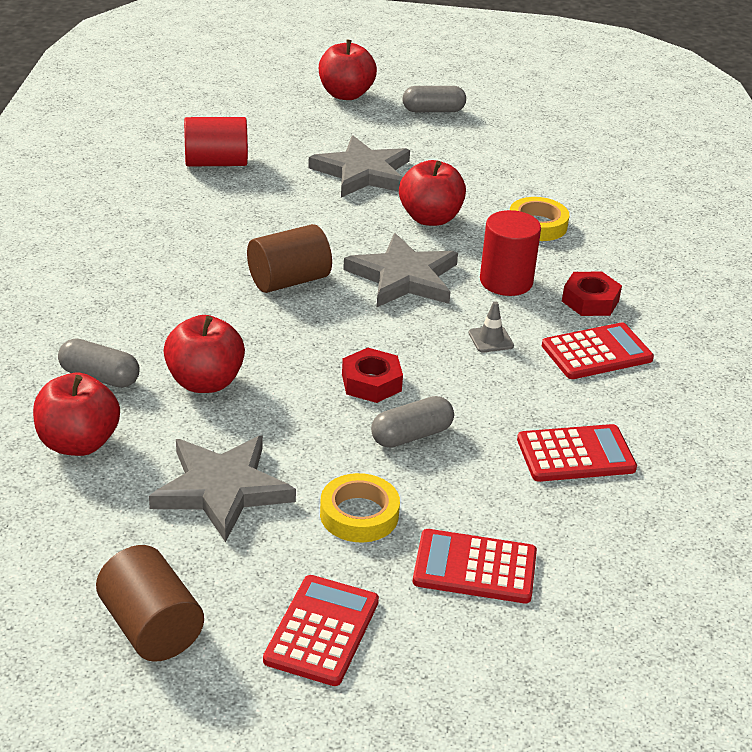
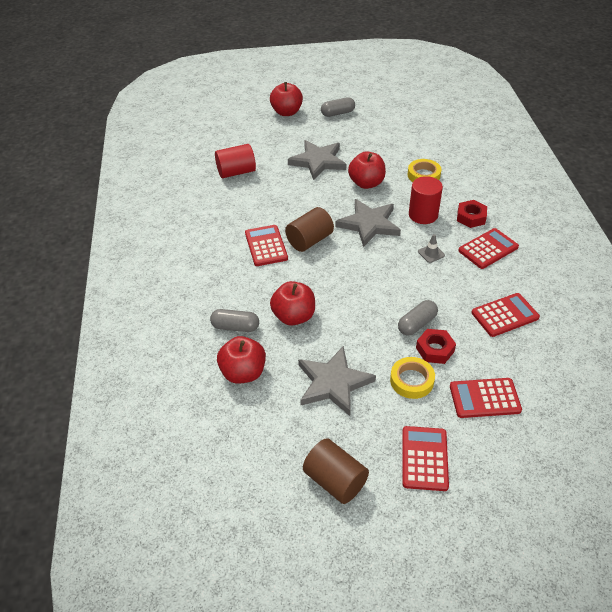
camera: 10 degrees left, 10 degrees up
red nut [342,348,403,403] -> red nut moved to [416,329,456,364]
none -> red calculator [245,225,288,266]

